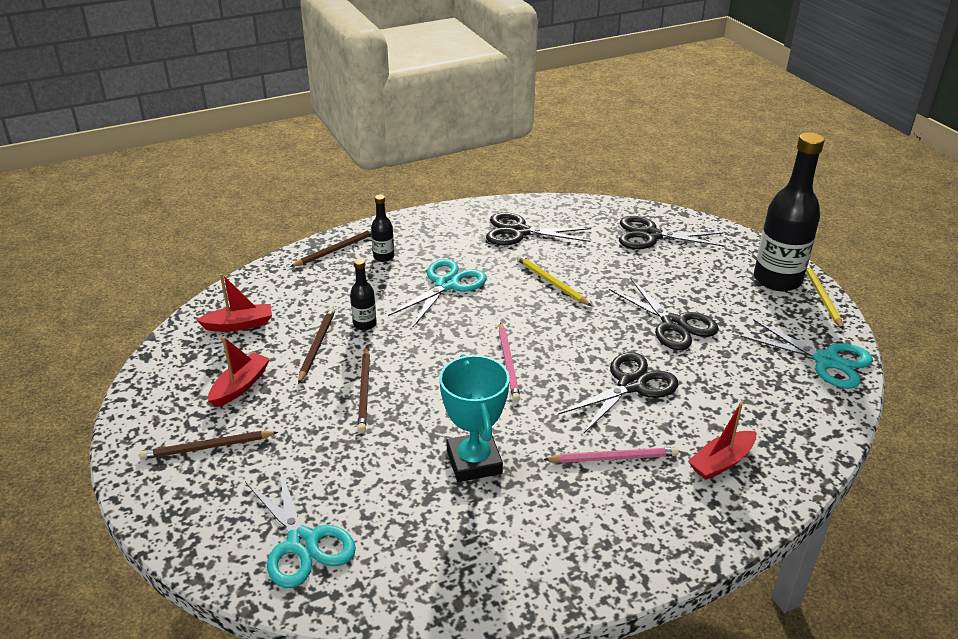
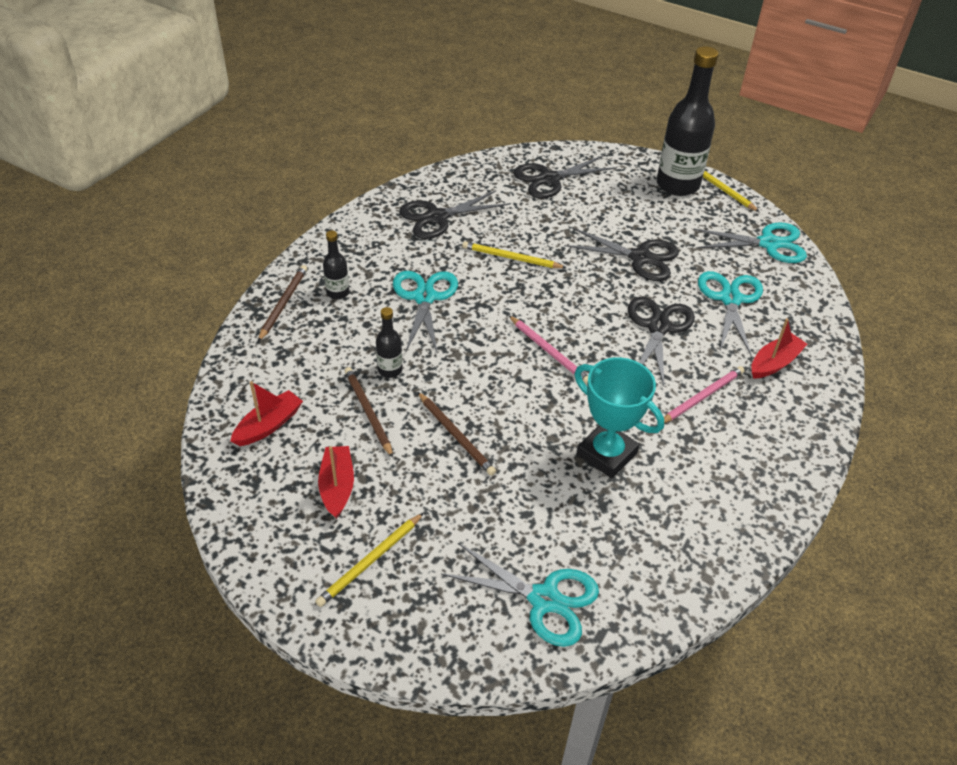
camera: 35 degrees left, 10 degrees up
brown pencil [139,431,278,459] -> yellow pencil [315,513,423,607]
red boat [688,402,756,480] -> red boat turned 150 degrees counterclockwise [751,318,807,379]
none -> turquoise scissors [698,271,763,355]

